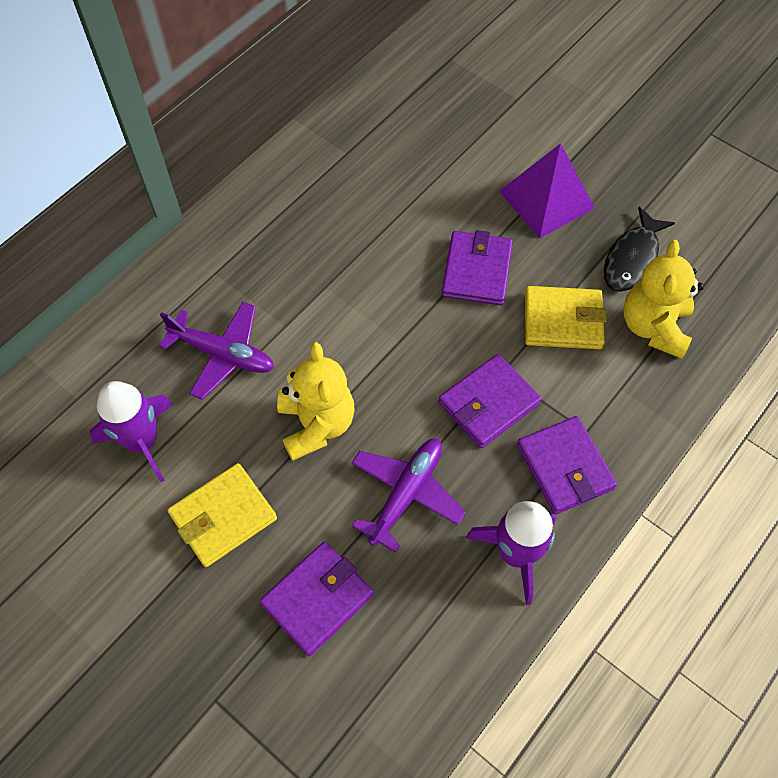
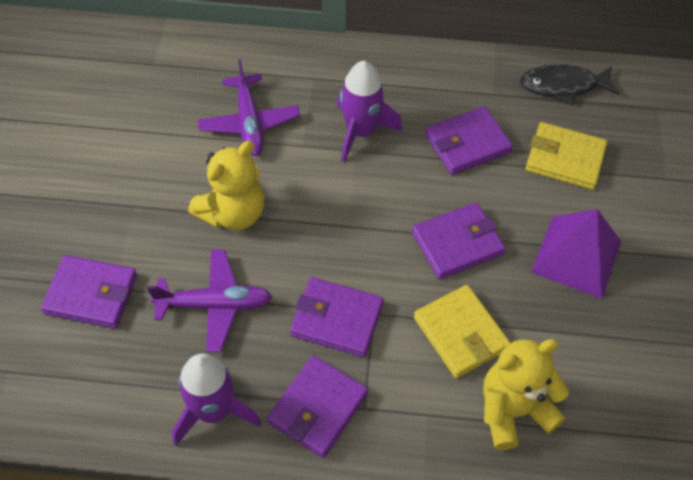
camera: 55 degrees right, 5 degrees down
purple rocket [90,381,173,482] -> purple rocket moved to [337,61,402,163]
yellow wallet [167,463,277,567] -> yellow wallet moved to [526,122,607,190]
black fish [604,207,675,292] -> black fish moved to [520,64,619,105]
none -> purple wallet [425,106,513,175]

